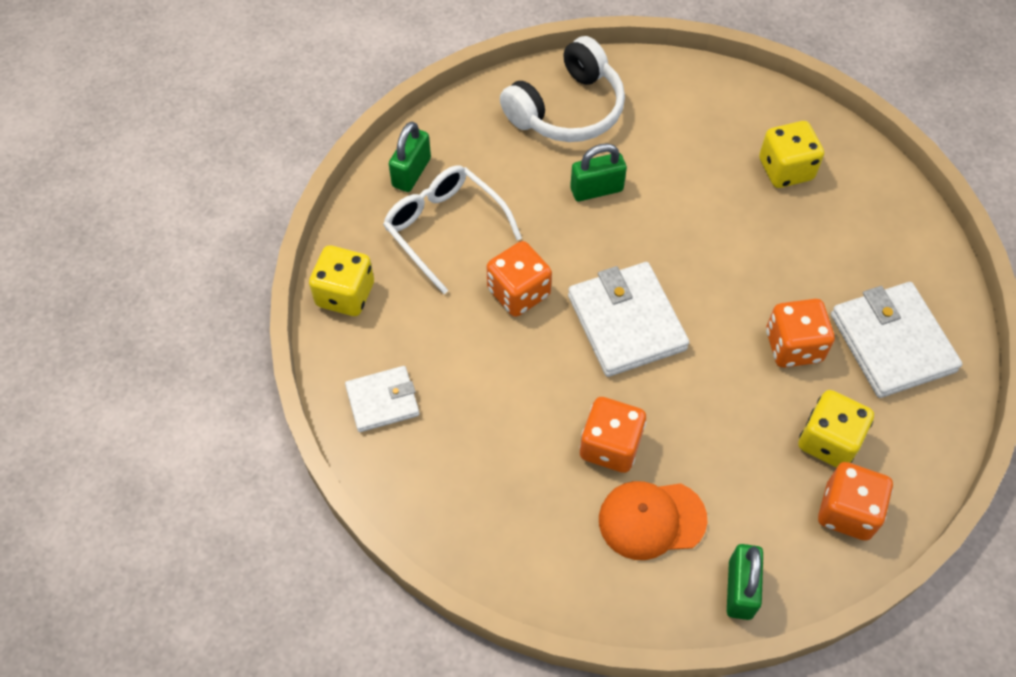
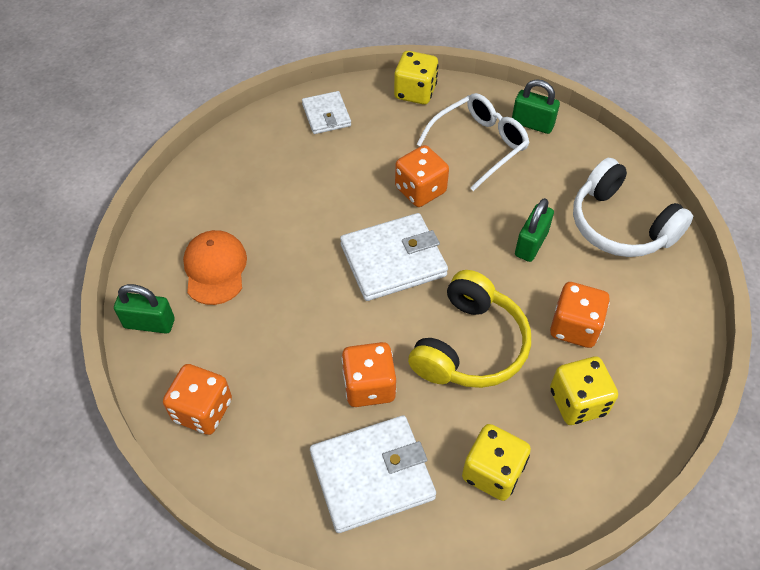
camera: 90 degrees right, 5 degrees down
green padlock [570,143,627,201] -> green padlock turned 45 degrees clockwise [515,198,554,262]
orange dice [580,397,646,473] -> orange dice moved to [550,282,610,348]
yellow dice [798,390,874,468] -> yellow dice moved to [462,424,531,501]
none -> yellow headphones [408,270,531,388]

